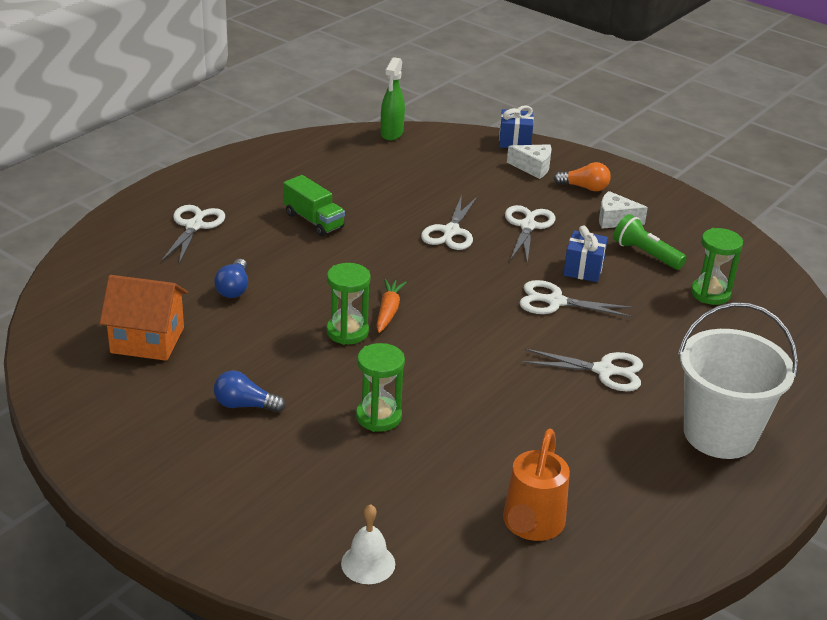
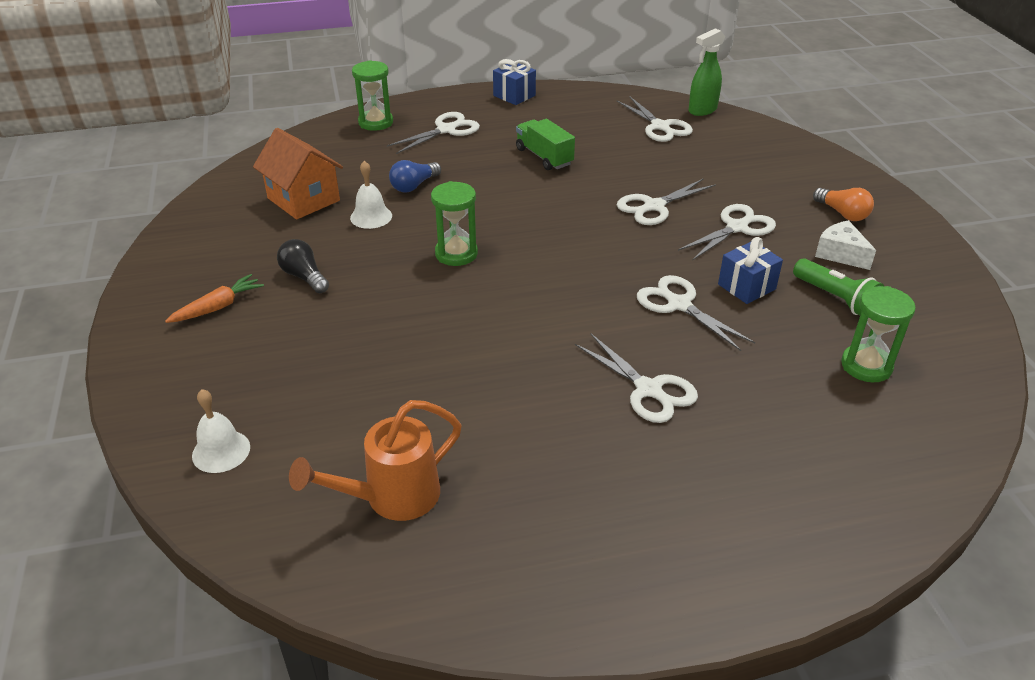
camera: 40 degrees right, 5 degrees up
blue light bulb [214,371,286,413] -> black light bulb [277,239,329,293]
green truck [283,175,345,236] -> green truck turned 150 degrees clockwise [516,119,575,170]
green hourglass [356,343,405,432] -> green hourglass moved to [352,60,393,131]
orange carrot [376,279,407,333] -> orange carrot moved to [165,274,264,323]
blue gift [499,105,534,148] -> blue gift moved to [493,59,536,105]
white cheese [507,144,552,179] -> none
green flashlight [613,214,687,270] -> green flashlight turned 150 degrees clockwise [793,258,884,315]
white bucket [678,302,798,459] -> none
none -> white bell [350,161,392,229]
none -> white scissors [617,96,693,142]

